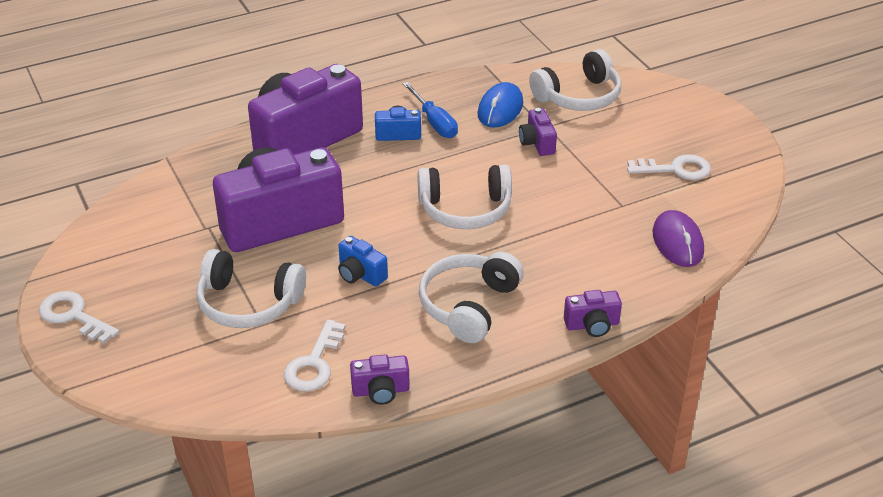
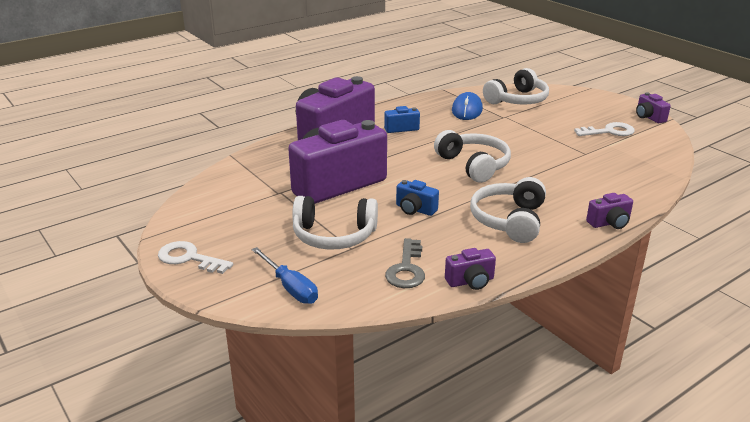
camera: 10 degrees left, 10 degrees down
white key [284,319,346,392] -> grey key [385,238,425,288]
blue screwdriver [403,82,458,138] -> blue screwdriver moved to [251,247,318,304]
white headphones [418,165,512,229] -> white headphones turned 105 degrees counterclockwise [434,130,511,183]
purple camera [519,108,557,156] -> purple camera moved to [636,92,671,123]
purple mouse [652,210,704,267] -> none

